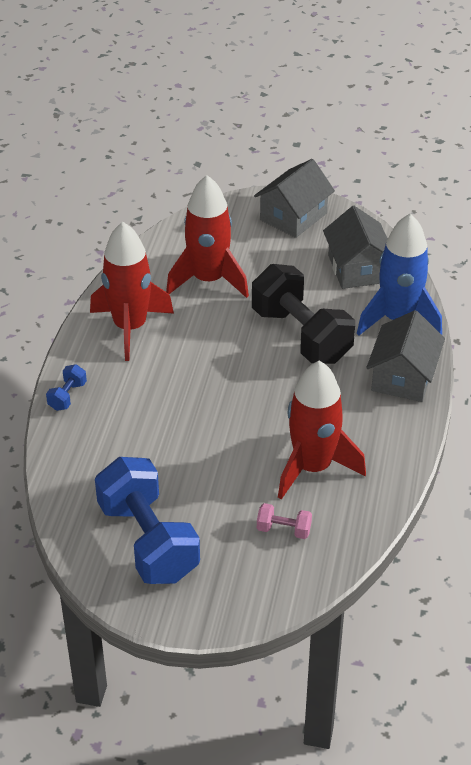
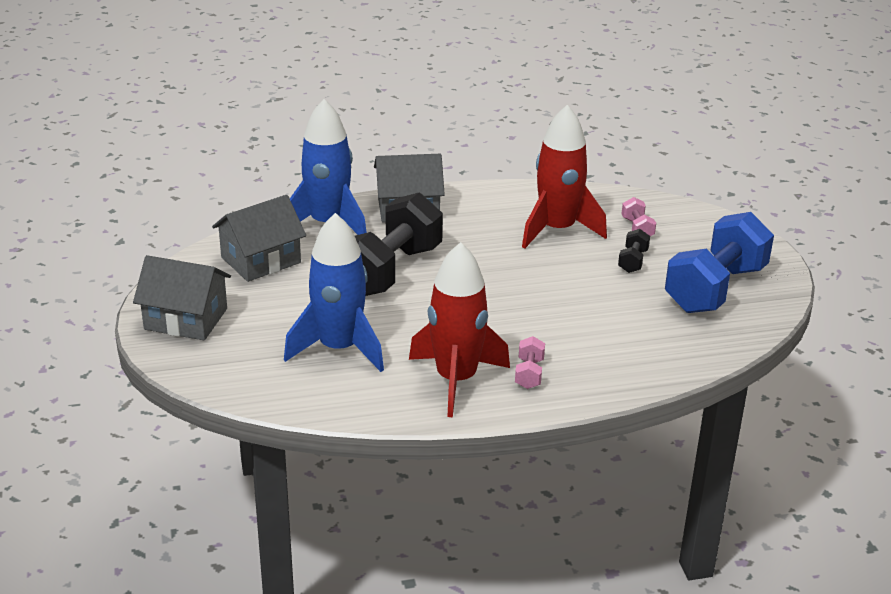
camera: 115 degrees left, 10 degrees down
blue dumbbell [46,364,87,411] -> none
red rocket [166,175,249,298] -> blue rocket [284,213,384,372]
none -> pink dumbbell [515,336,545,389]
none -> black dumbbell [618,229,650,273]

